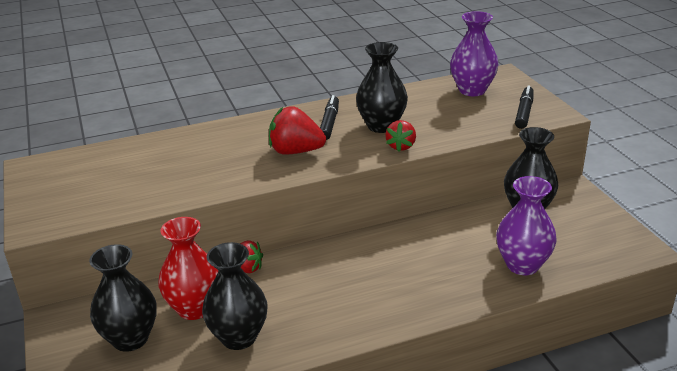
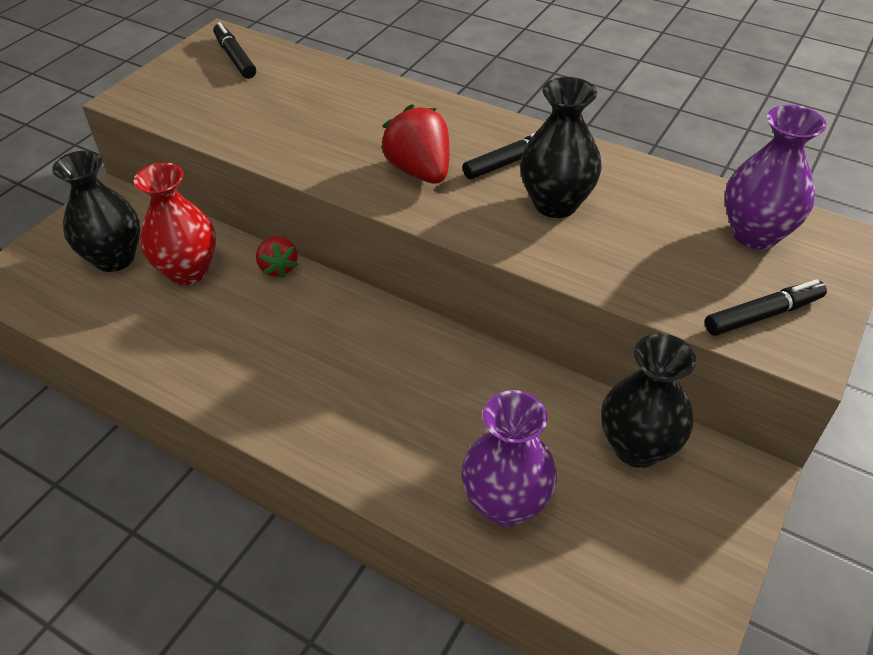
camera: 50 degrees right, 15 degrees up
black vase [202,242,268,350] -> none
red strawberry [385,120,416,152] -> none
none -> black marker [213,22,256,79]

